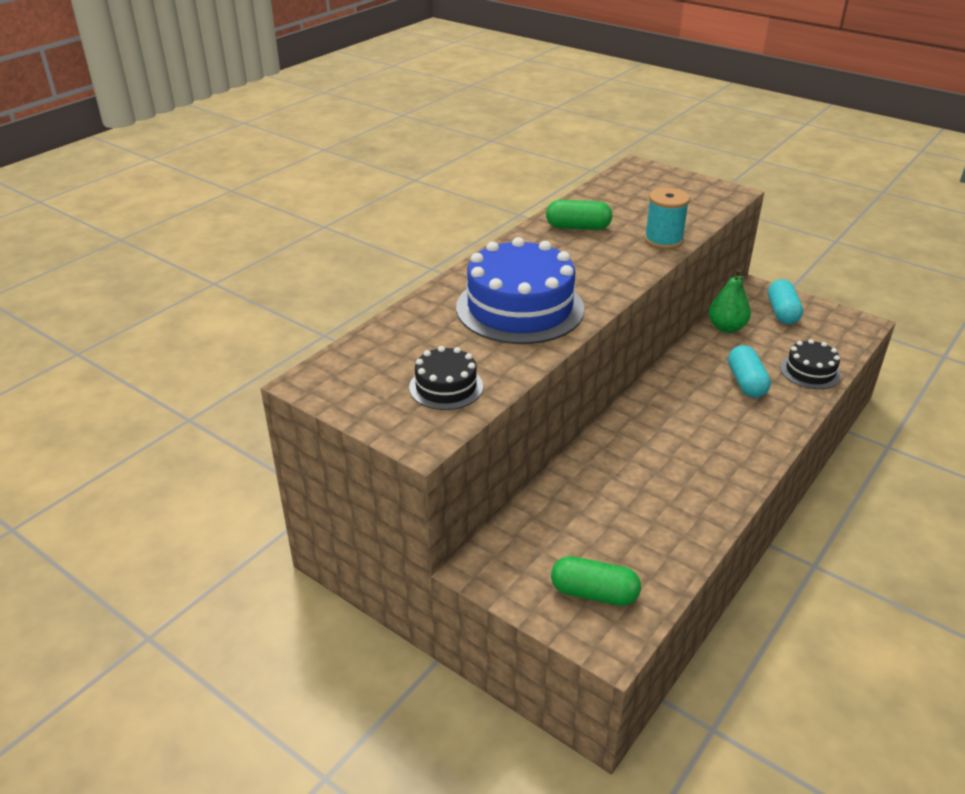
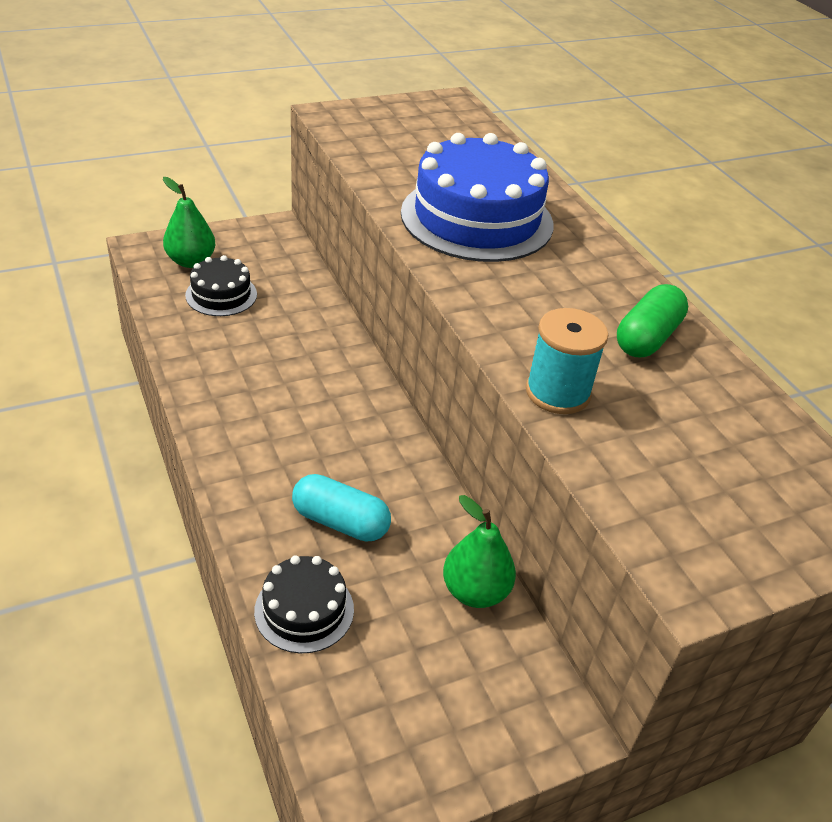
camera: 115 degrees right, 5 degrees up
black cake [409,346,483,410] -> black cake moved to [185,255,257,316]
green capsule [551,556,641,606] -> green pear [163,177,216,268]
turquoise capsule [768,279,803,324] -> none

